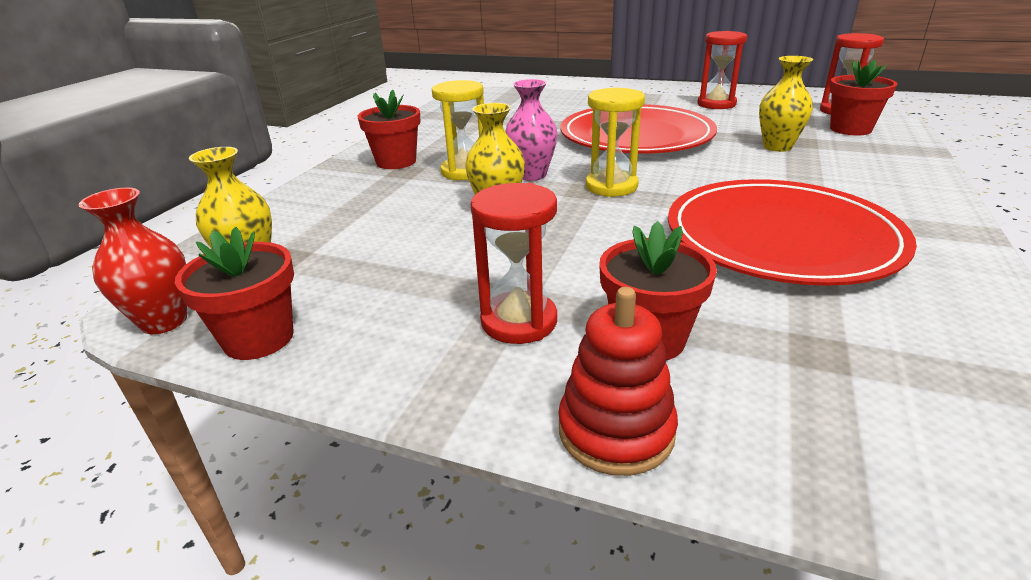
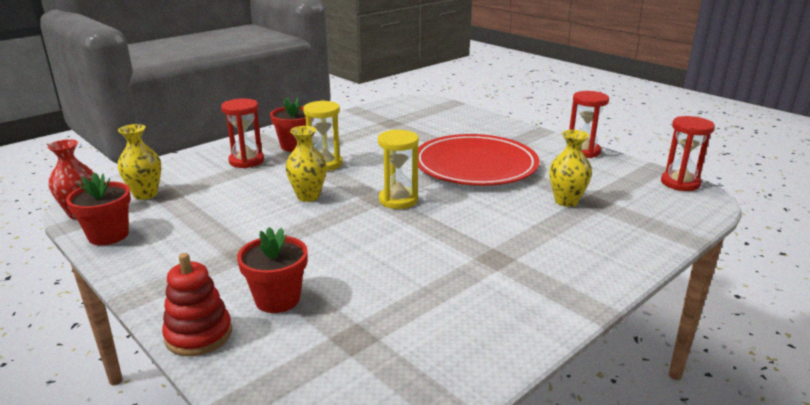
camera: 25 degrees right, 5 degrees down
red hourglass [471,183,557,344] -> red hourglass moved to [221,98,264,168]
pink vase [505,79,557,181] -> none
red plate [668,179,917,286] -> none
red flower pot [829,59,897,135] -> none

